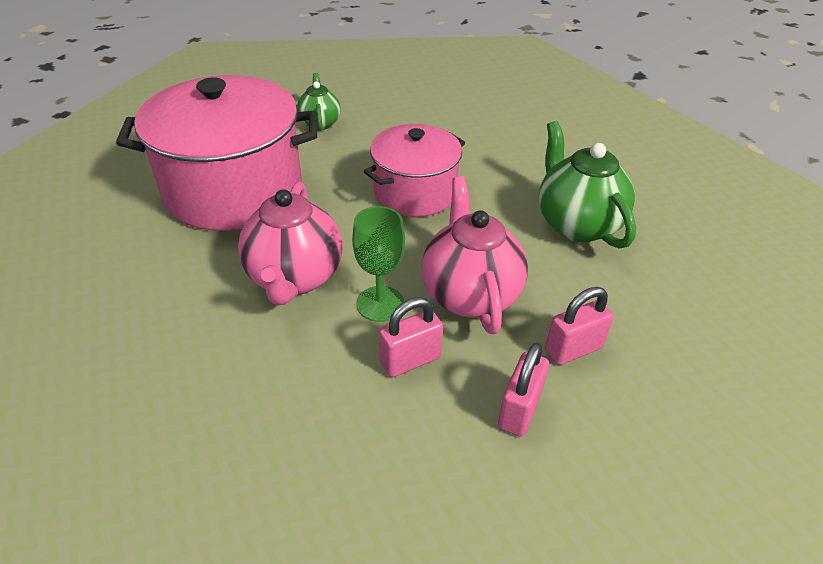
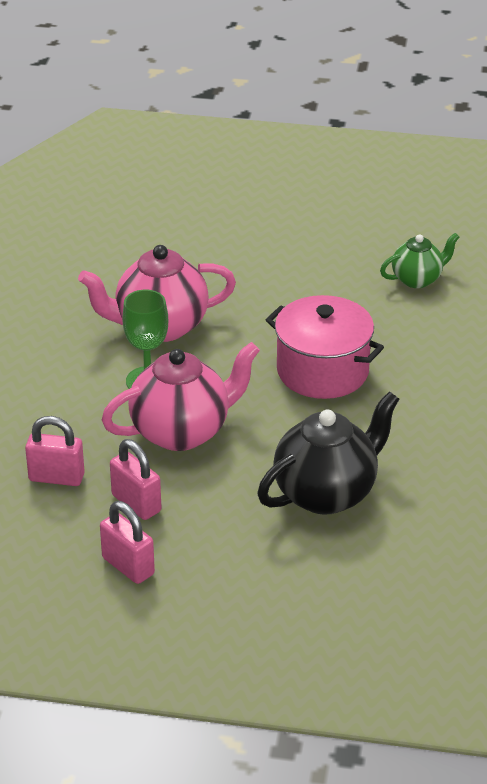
camera: 75 degrees right, 5 degrees down
pink pot [116,75,318,231] -> none
pink padlock [379,297,443,377] -> pink padlock moved to [100,501,155,584]
green teapot [539,121,636,249] -> black teapot [257,391,399,515]

